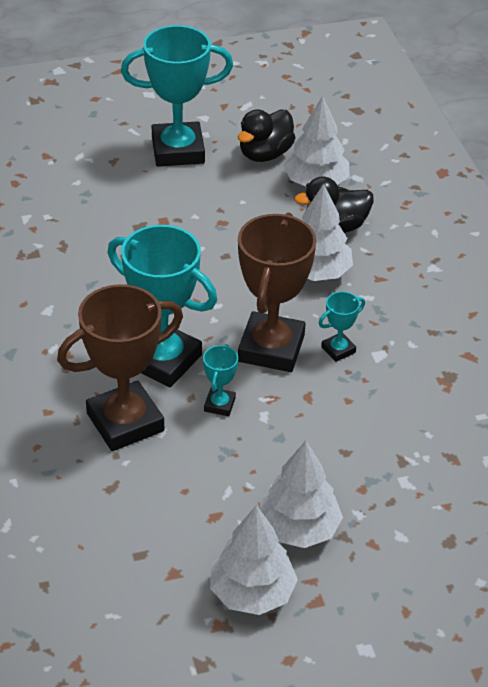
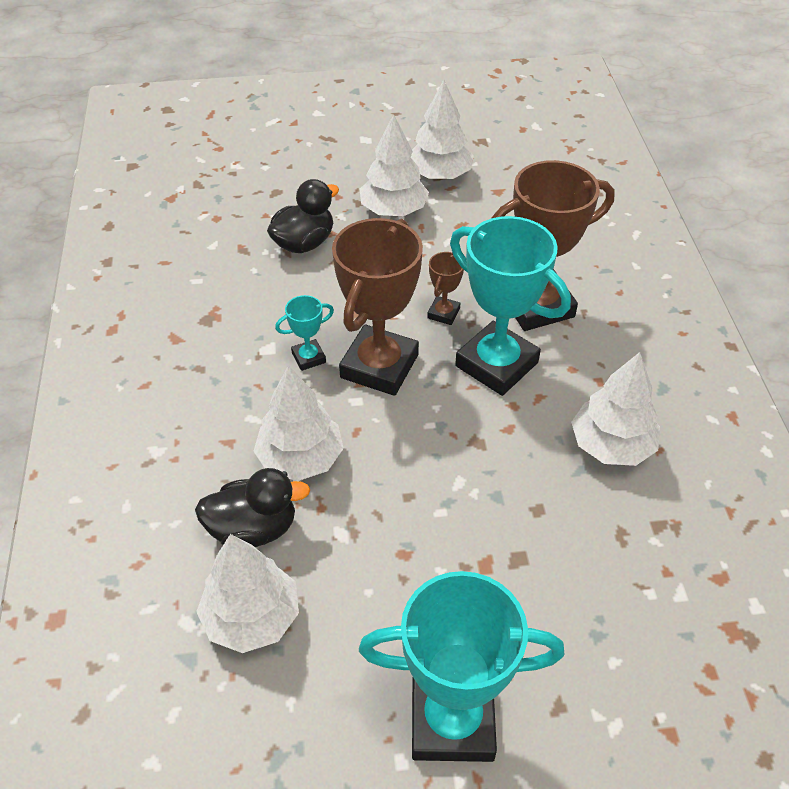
camera: 170 degrees left, 5 degrees up
turquoise trophy [203,344,238,416] -> brown trophy [427,252,464,325]
black duck [238,109,295,162] -> black duck moved to [267,179,339,253]
none -> white tree [571,352,660,466]

